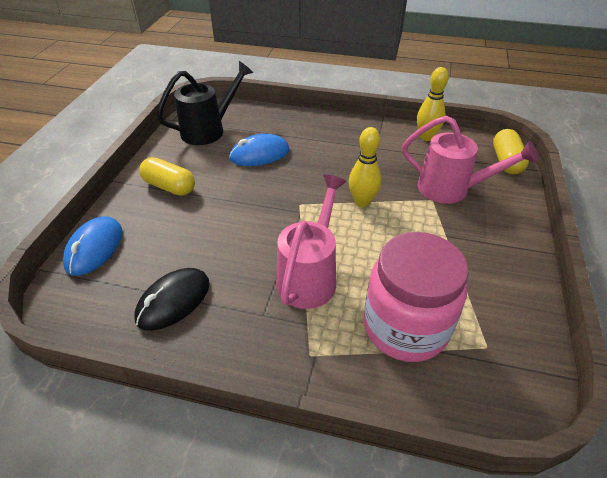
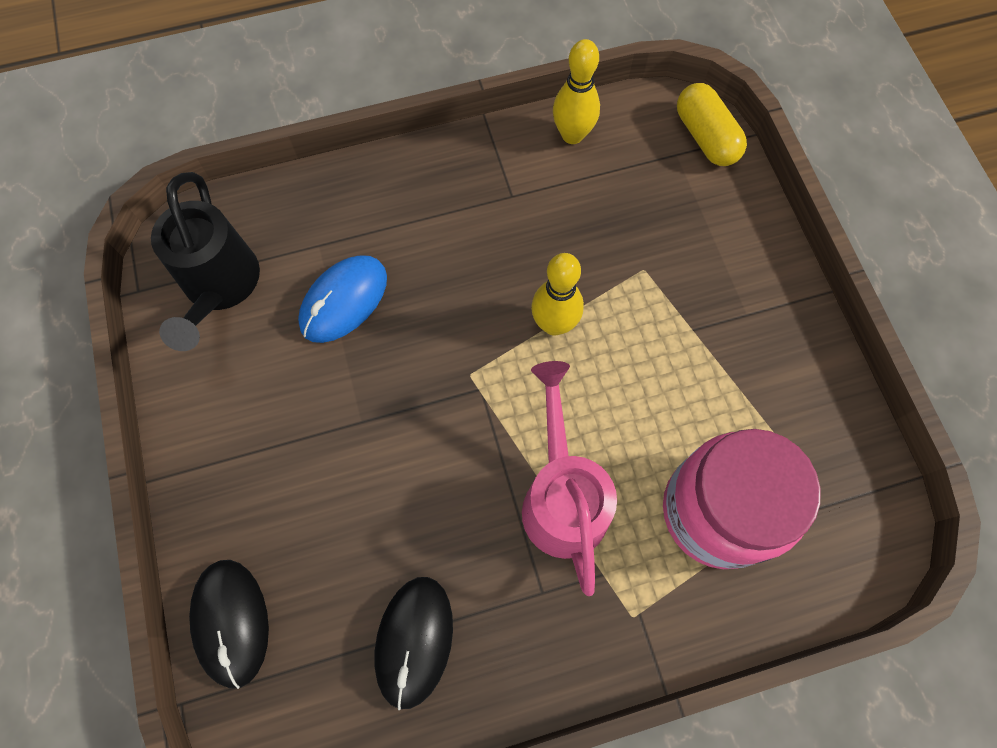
camera: 30 degrees left, 25 degrees up
blue mouse [63,216,123,276] -> black mouse [189,560,269,689]
yellow capsule [139,157,195,196] -> none
black watering can [156,61,254,145] -> black watering can turned 150 degrees clockwise [151,172,260,351]
pink watering can [402,115,538,204] -> none

